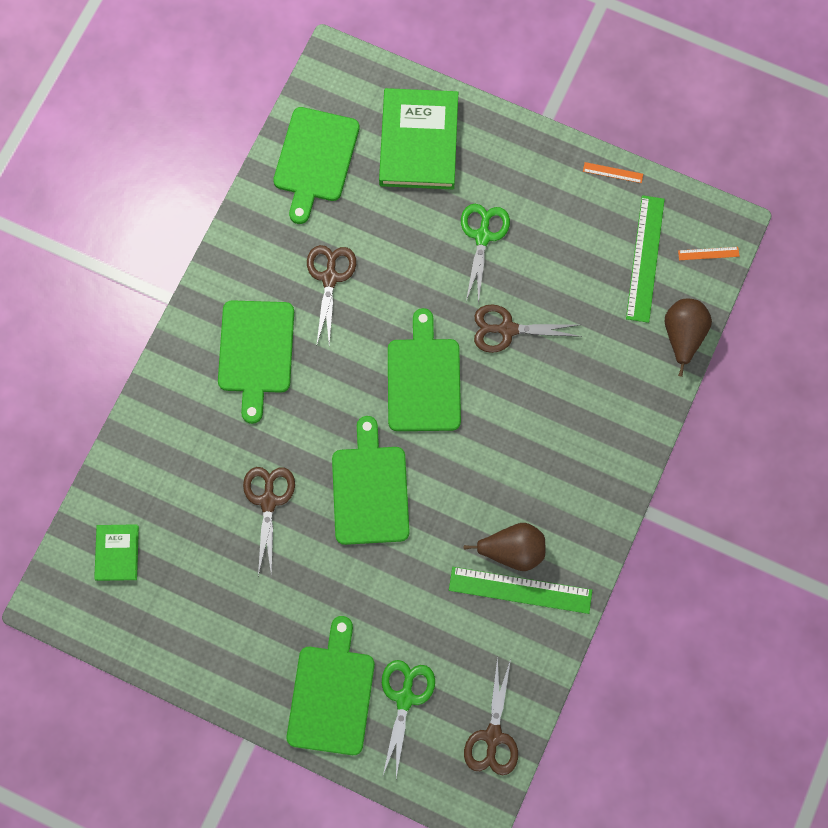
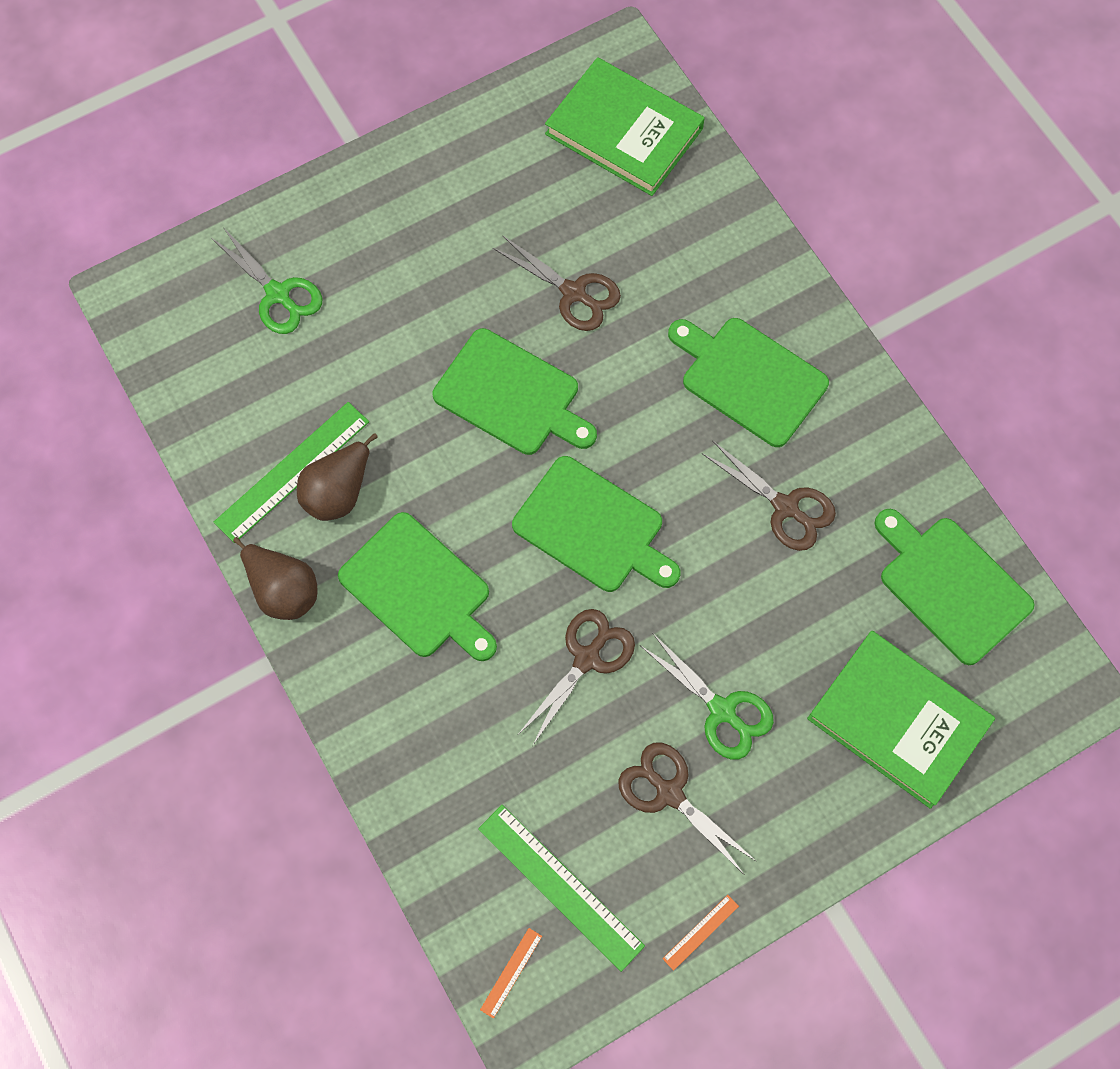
camera: 125 degrees right, 5 degrees down
green book [94,524,139,581] -> green book [545,57,705,196], size x1.97
green cutting board [287,616,375,755] -> green cutting board moved to [338,512,497,661]
brown scissors [464,655,518,775] -> brown scissors moved to [618,743,757,874]
brown pear [665,299,712,377] -> brown pear moved to [233,537,318,620]

